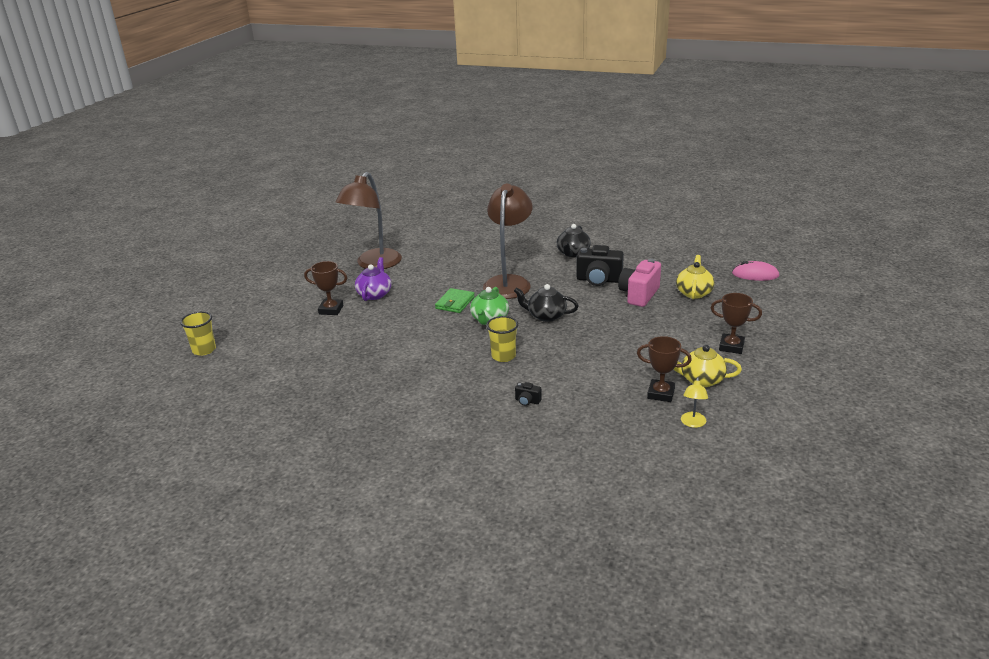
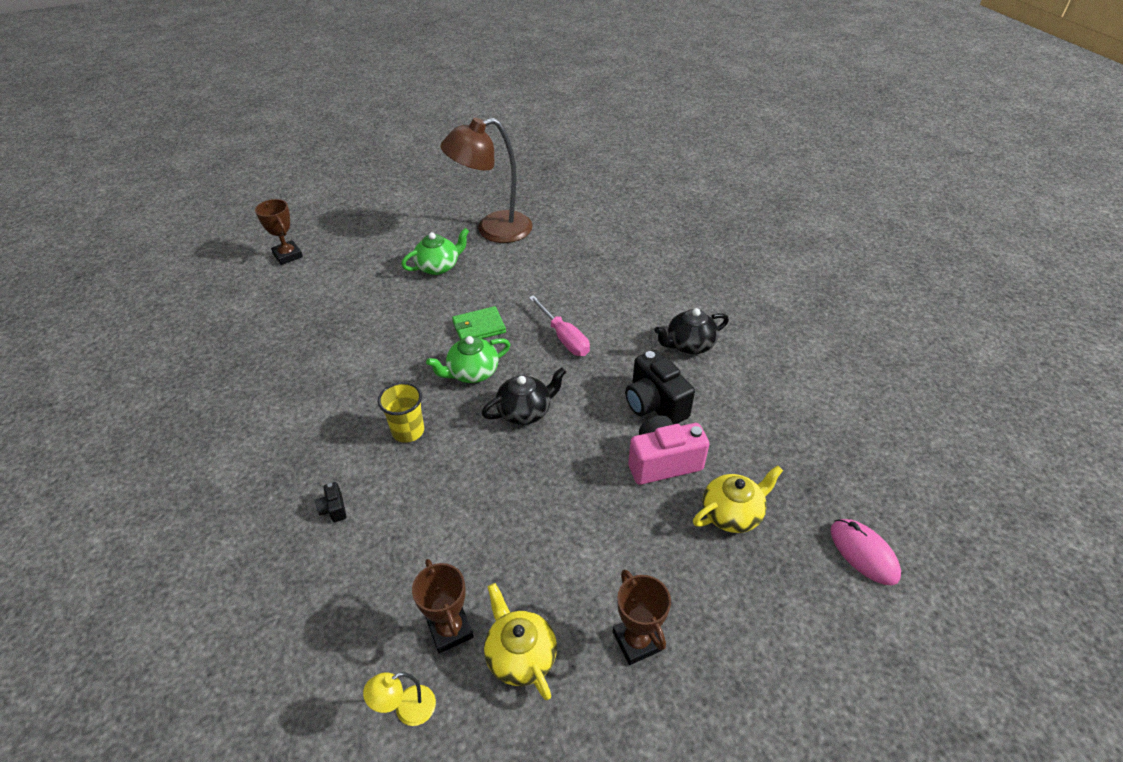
camera: 45 degrees right, 15 degrees up
yellow cup [180,311,216,356] -> none
brown trophy [304,261,347,315] -> brown trophy moved to [255,199,303,265]
purple teapot [355,257,391,301] -> green teapot [401,228,469,275]
brown lamp [483,184,533,299] -> pink screwdriver [529,295,590,356]
black teapot [514,284,579,322] -> black teapot turned 90 degrees clockwise [482,367,566,425]

